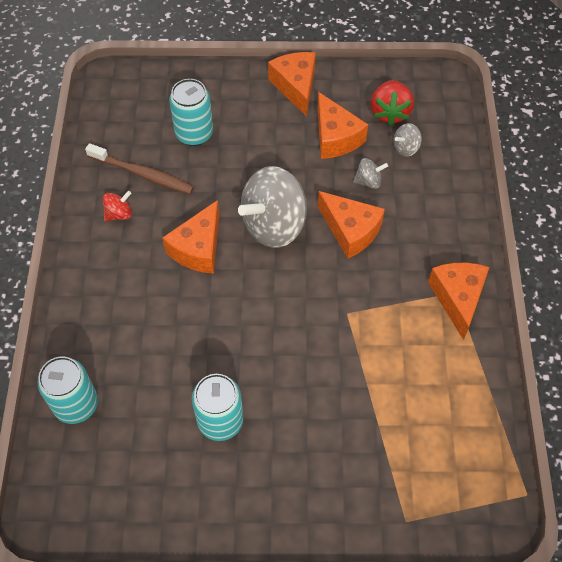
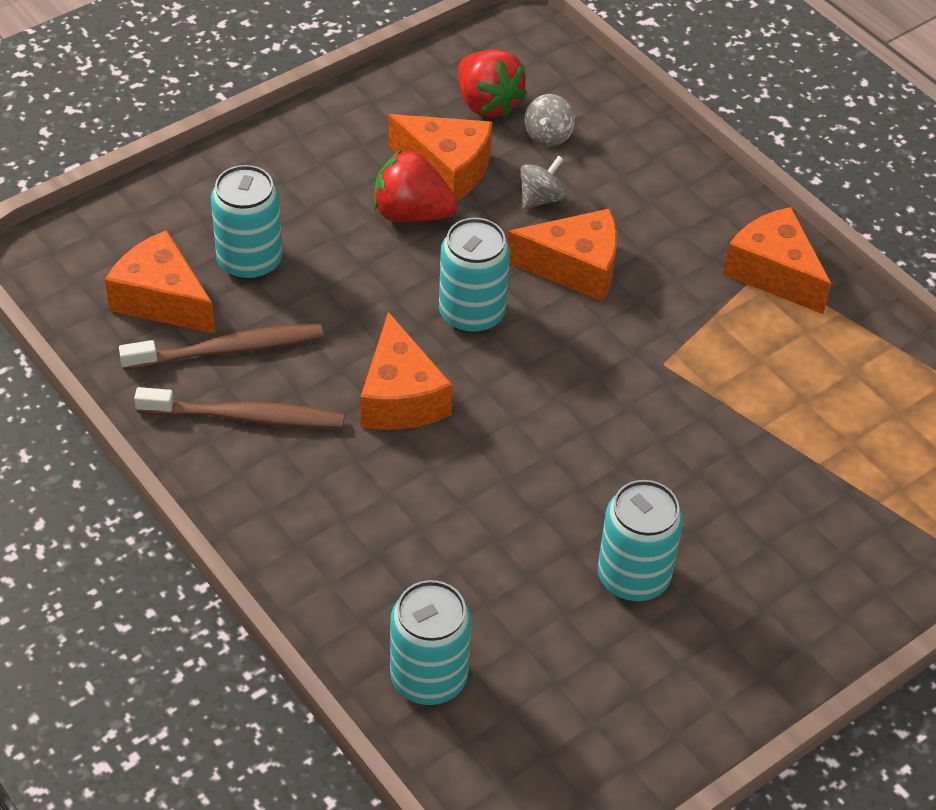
camera: 40 degrees left, 10 degrees down
red spinning top [103,191,132,221] -> brown toothbrush [134,387,345,428]
grey spinning top [238,166,307,248] -> turquoise can [439,218,510,334]
orange cheese [268,52,316,117] -> orange cheese moved to [105,230,215,334]
none -> red strawberry [374,150,458,222]

